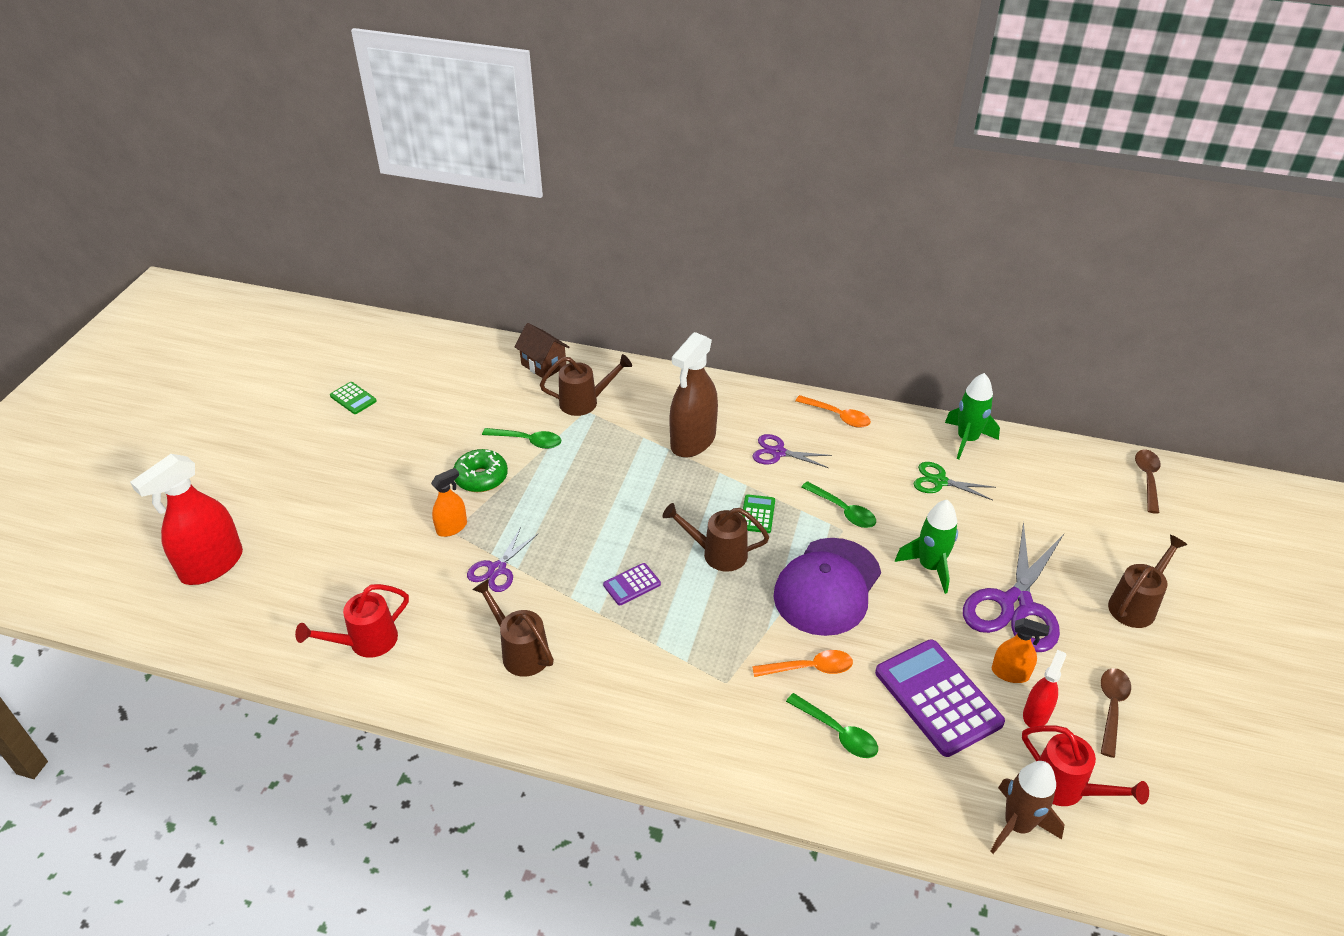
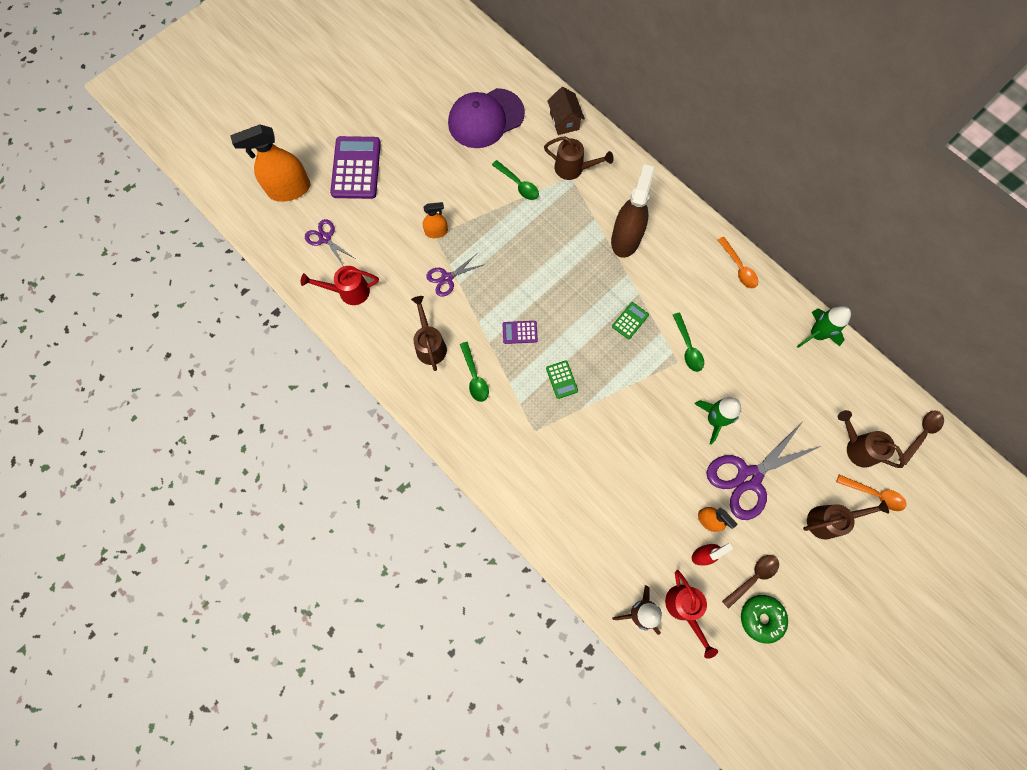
camera: 30 degrees right, 30 degrees up
red spray bottle [130,454,243,585] -> orange spray bottle [230,124,310,202]
green calculator [330,382,377,414] -> green calculator moved to [546,361,578,399]
green donut [454,449,508,492] -> green donut moved to [741,595,788,644]
brown watering can [662,503,769,572] -> brown watering can moved to [838,410,905,468]
brown spray bottle [670,332,718,458] -> brown spray bottle turned 135 degrees clockwise [611,164,655,258]
purple scissors [752,434,832,468] -> purple scissors moved to [305,219,354,265]
orange spoon [752,650,853,677] -> orange spoon moved to [836,475,906,511]
purple cap [774,538,881,636] -> purple cap moved to [448,88,525,148]
green spoon [786,693,878,758] -> green spoon moved to [460,342,489,402]
purple calculator [875,639,1005,757] -> purple calculator moved to [330,136,381,199]
green scissors [914,462,996,500] -> none

